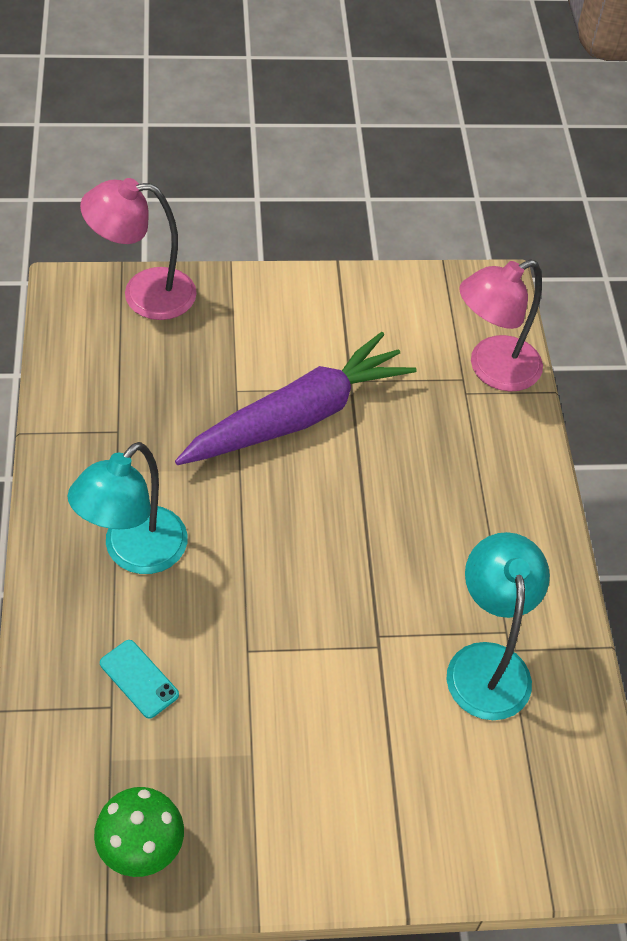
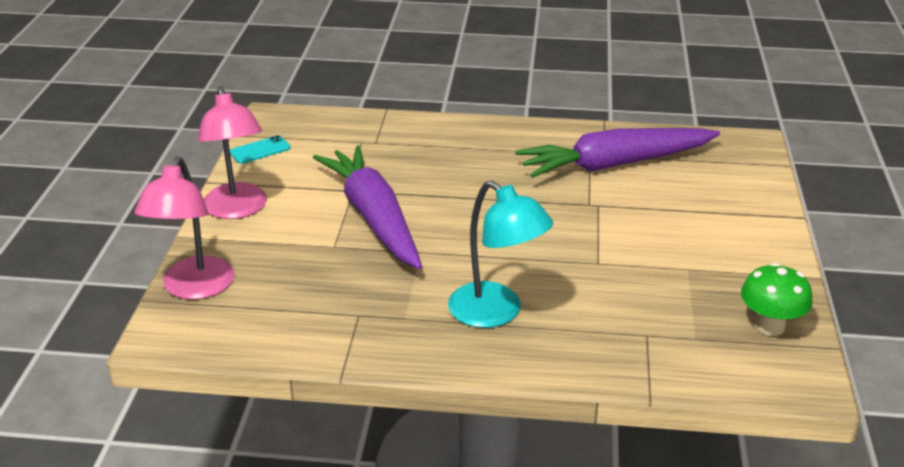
camera: 75 degrees left, 20 degrees down
turquoise phone [100,640,179,719] -> turquoise phone moved to [230,135,290,164]
turquoise lamp [447,532,550,720] -> purple carrot [515,128,720,178]
pink lamp [459,259,543,392] -> pink lamp moved to [198,87,267,219]

